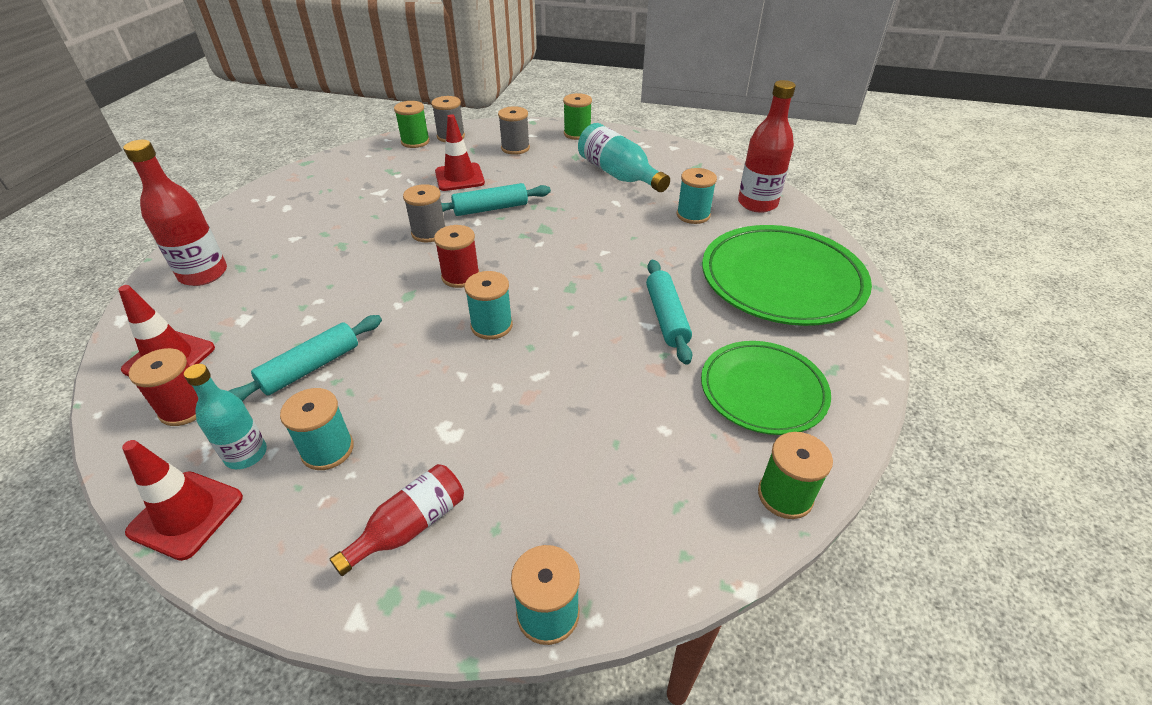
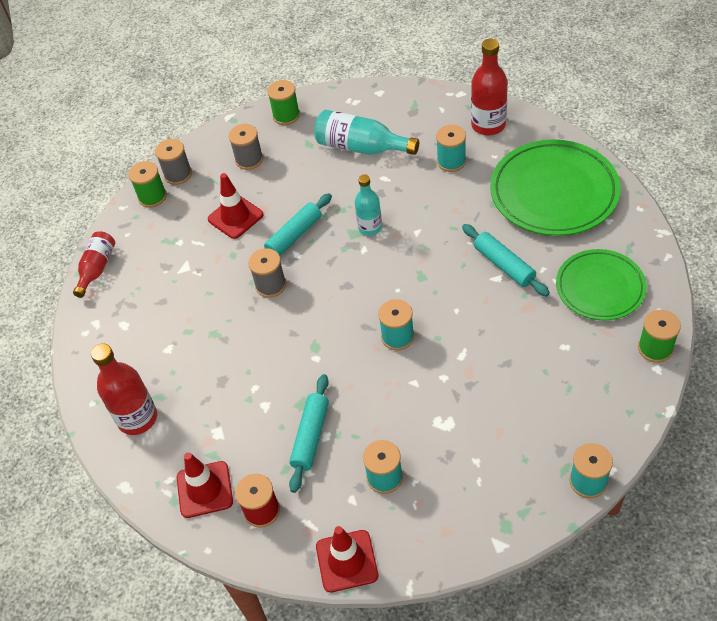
camera: 25 degrees left, 10 degrees up
turquoise bottle [184,364,267,469] -> turquoise bottle moved to [355,174,382,236]
red bottle [330,464,464,576] -> red bottle moved to [73,231,115,298]
red spool [434,225,479,288] -> none

